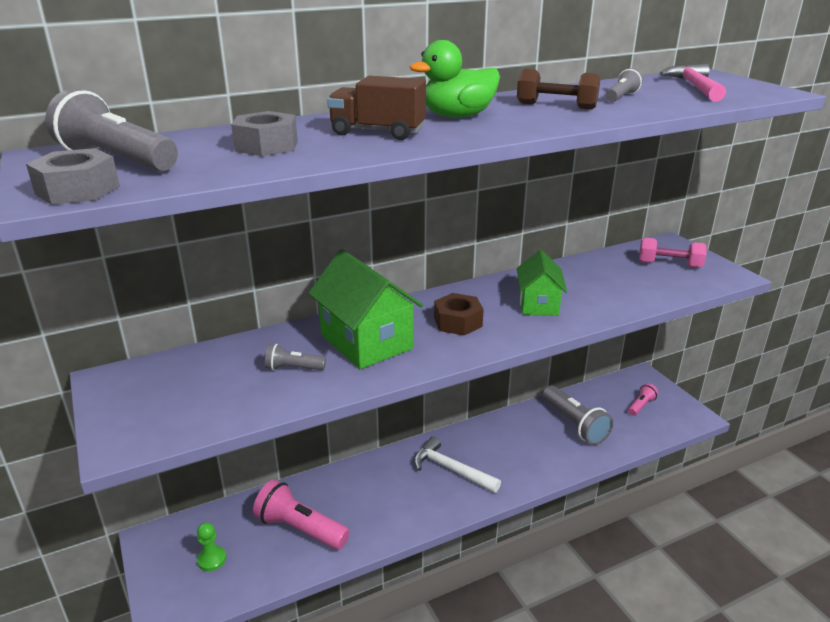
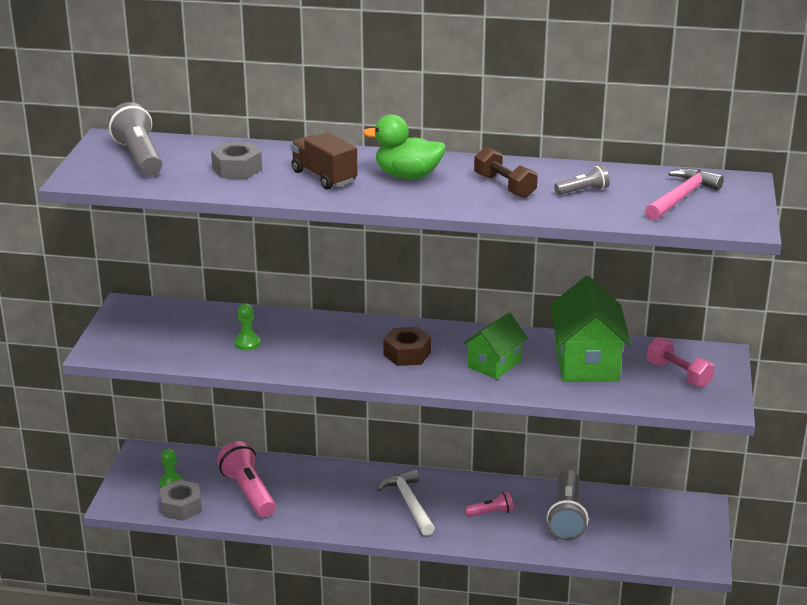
camera: 35 degrees right, 0 degrees up
grey nut [26,148,120,205] -> grey nut moved to [160,480,202,521]
grey flashlight [265,344,326,370] -> green pawn [234,303,261,350]
green house [308,249,423,369] -> green house moved to [550,276,631,381]
pink flashlight [628,383,658,416] -> pink flashlight moved to [465,492,513,517]

